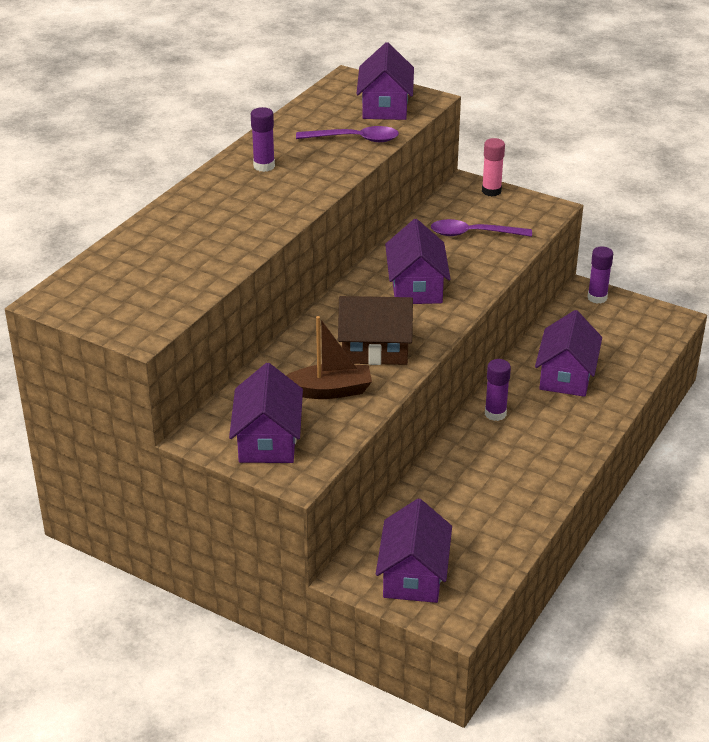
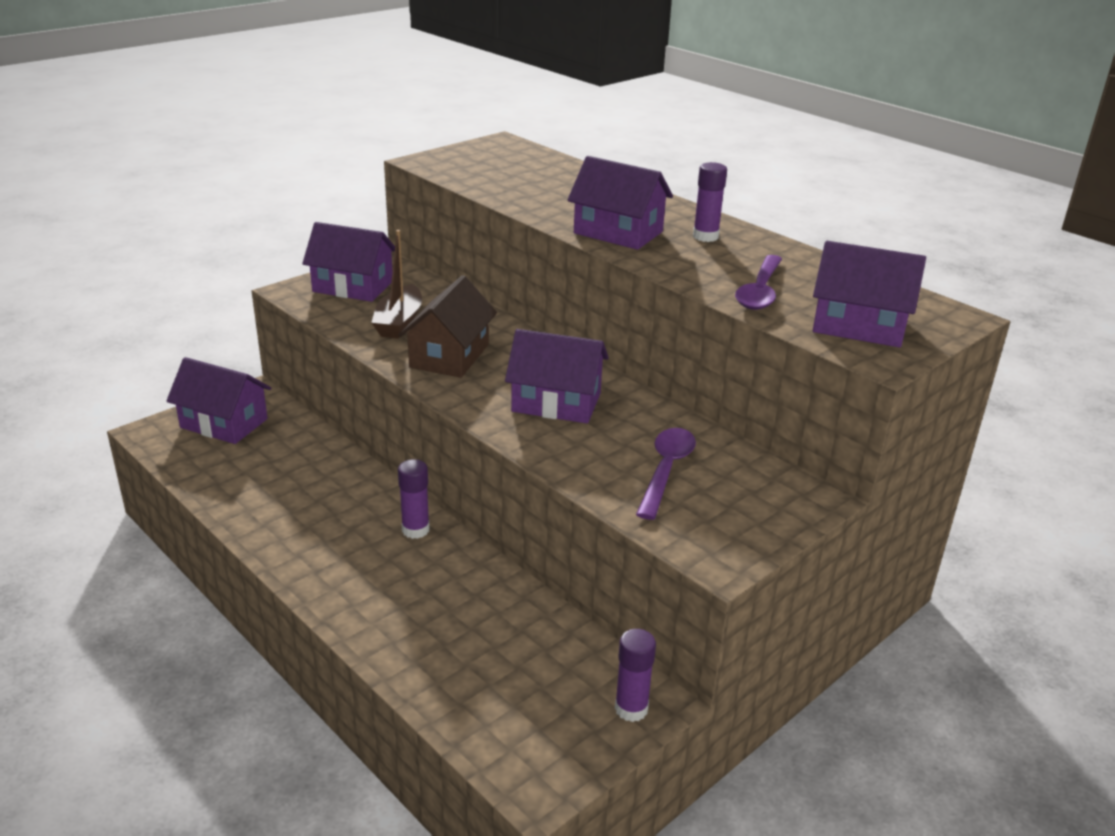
camera: 105 degrees right, 5 degrees down
pink glue stick [482,138,505,196] -> none
purple house [535,310,602,397] -> purple house moved to [568,156,673,250]

